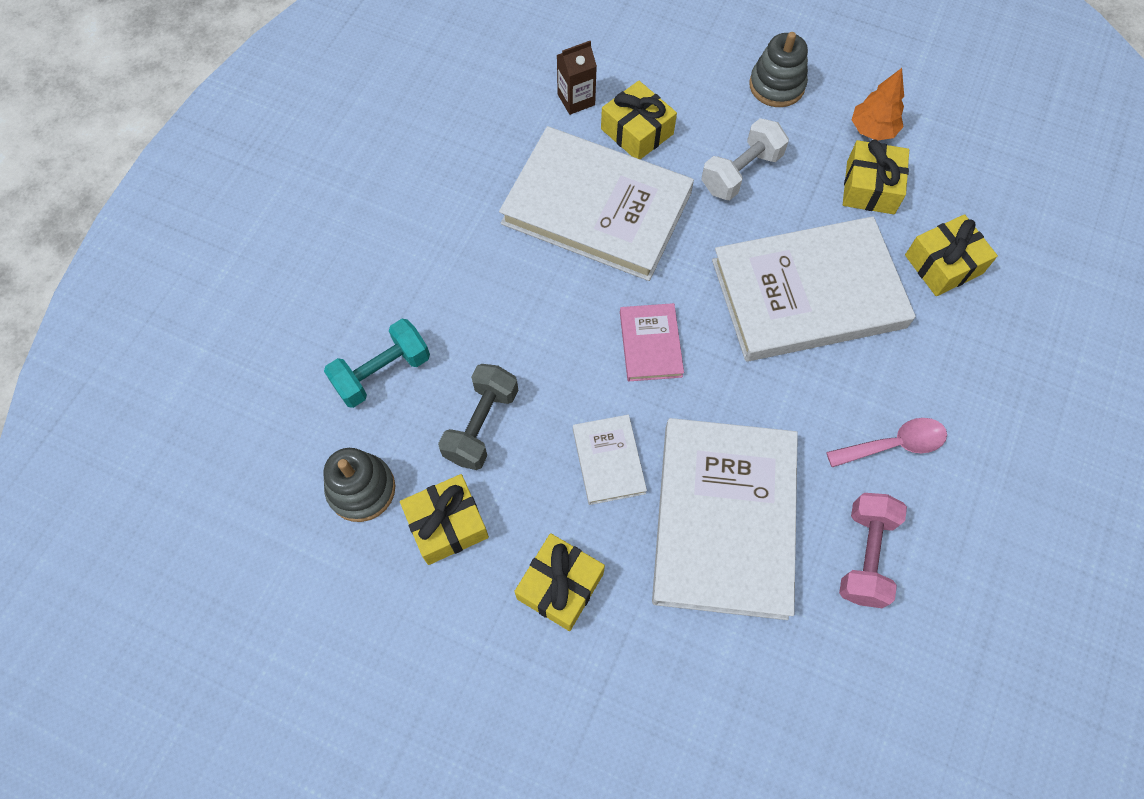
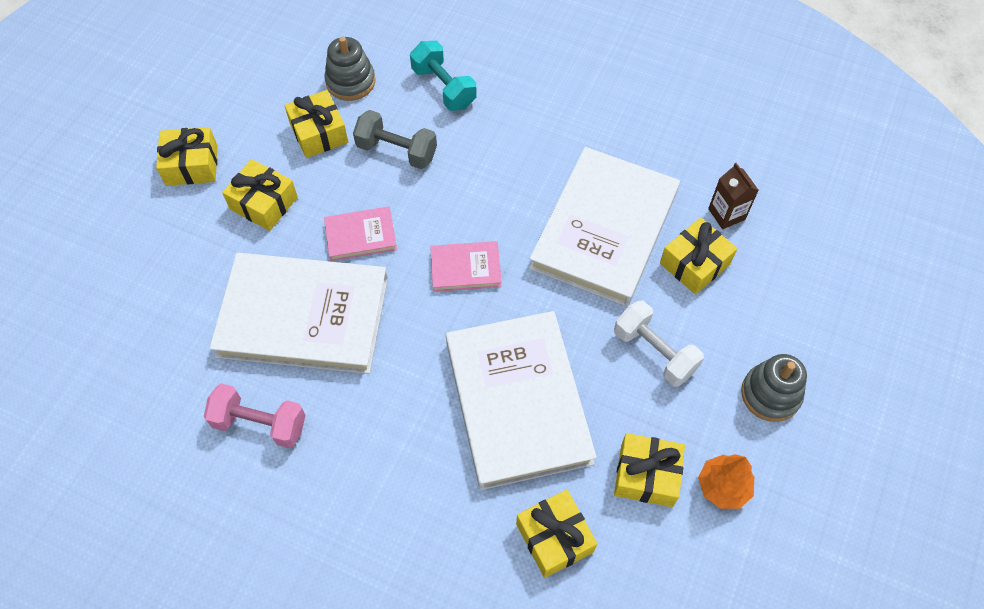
camera: 90 degrees right, 5 degrees down
white book [573,415,647,505] -> pink book [324,206,397,261]
pink spoon [826,418,947,467] -> none
none -> yellow gift [156,127,217,186]

